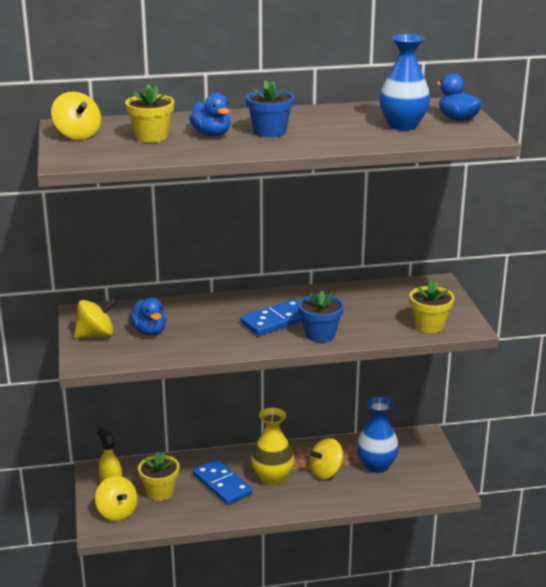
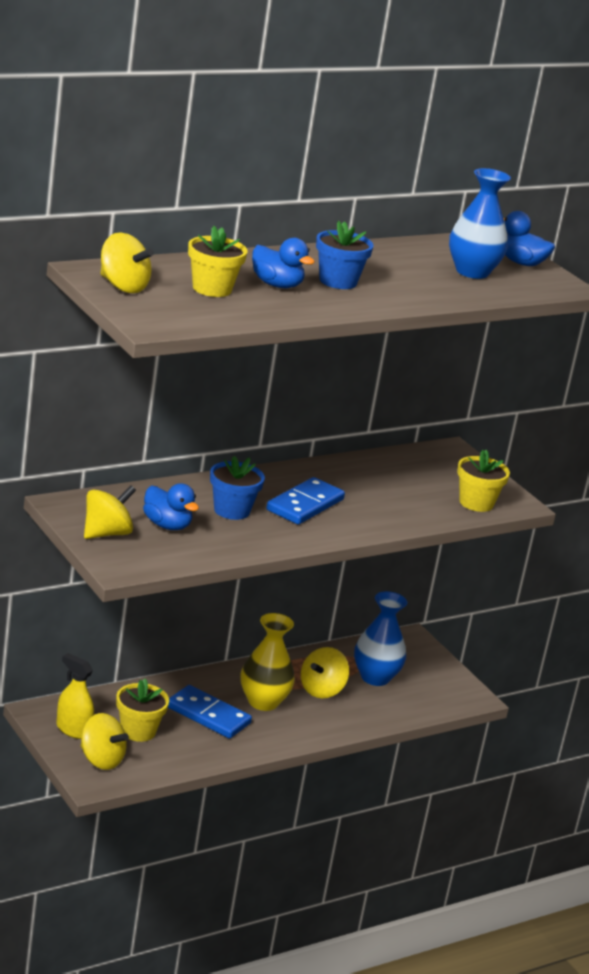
camera: 25 degrees left, 0 degrees up
blue flower pot [299,290,344,342] -> blue flower pot moved to [210,456,265,520]

